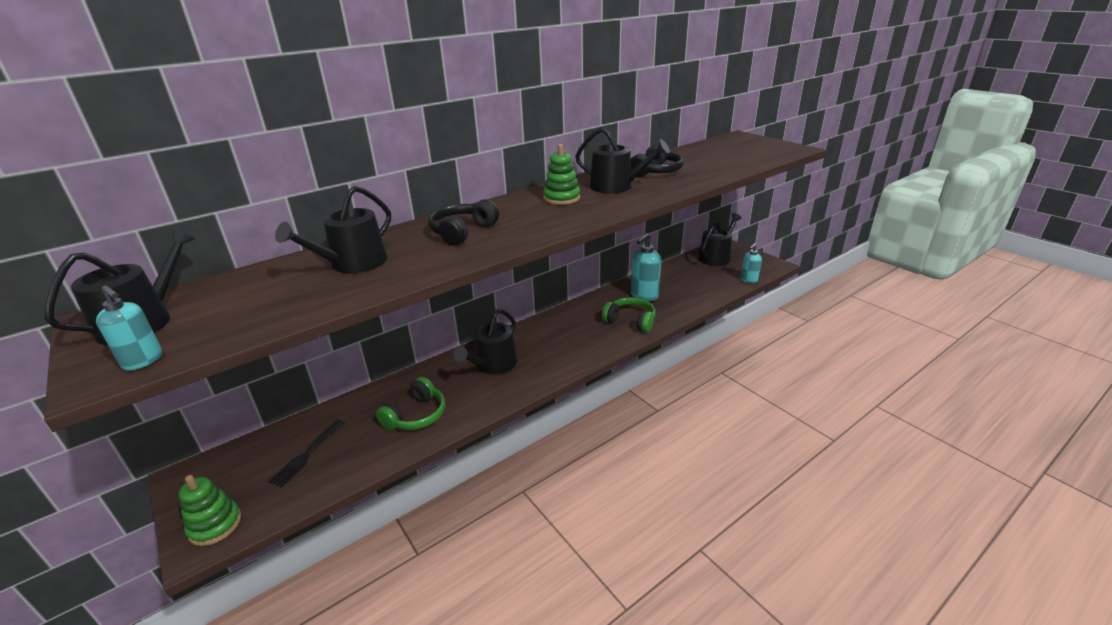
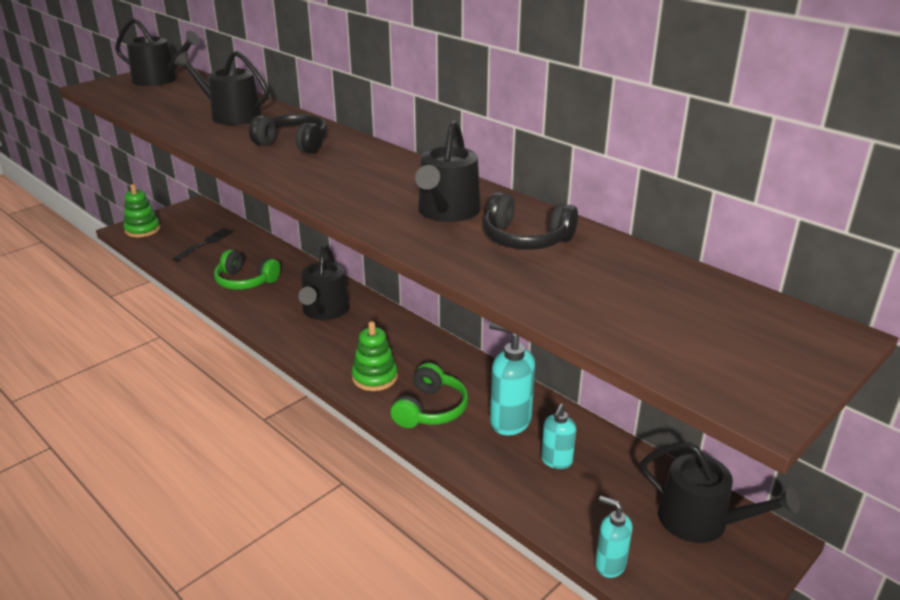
camera: 80 degrees right, 0 degrees up
turquoise soap dispenser [96,286,163,370] -> turquoise soap dispenser moved to [541,404,576,469]
black fork [268,419,344,487] -> black fork turned 105 degrees clockwise [172,228,234,261]
black watering can [453,309,517,375] -> black watering can turned 105 degrees counterclockwise [298,245,350,320]
green stacking toy [543,144,580,205] -> green stacking toy moved to [352,321,398,391]

